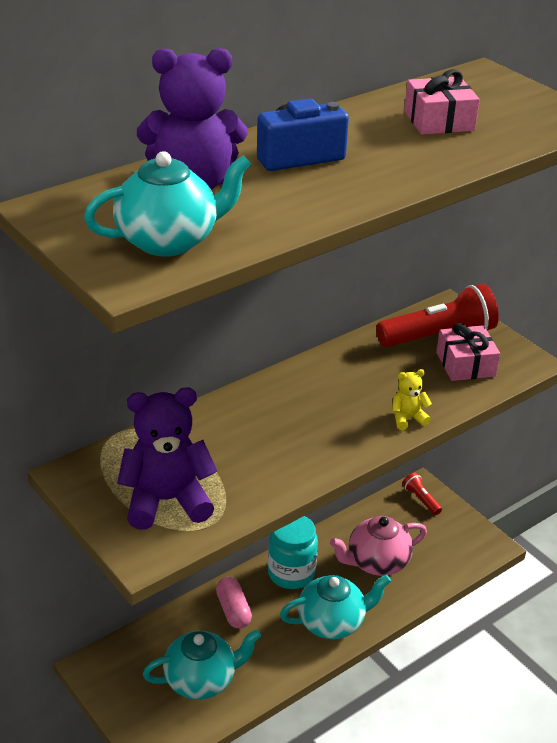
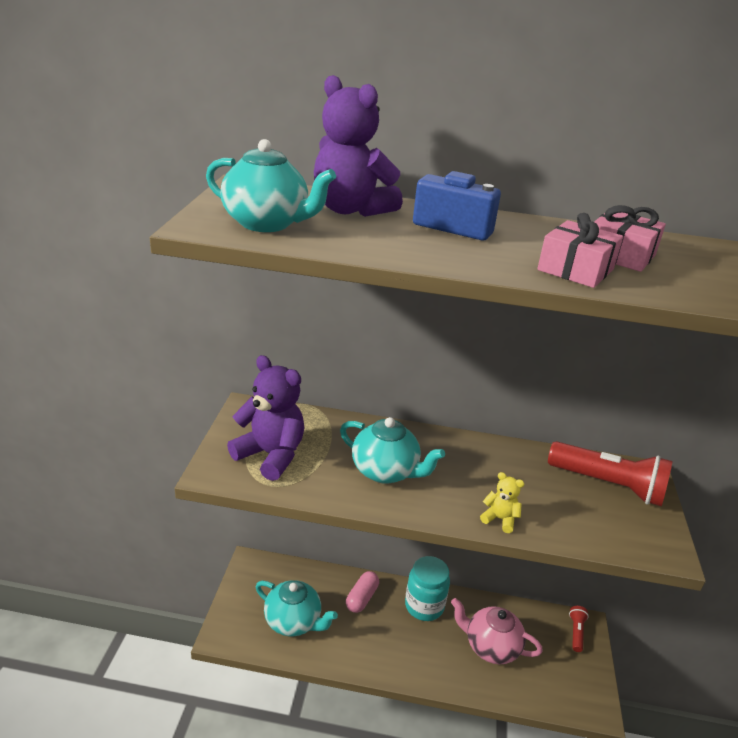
camera: 45 degrees right, 5 degrees down
turquoise teapot [280,575,391,639] -> turquoise teapot moved to [340,417,445,484]
pink gift [436,323,500,381] -> pink gift moved to [537,213,623,288]

